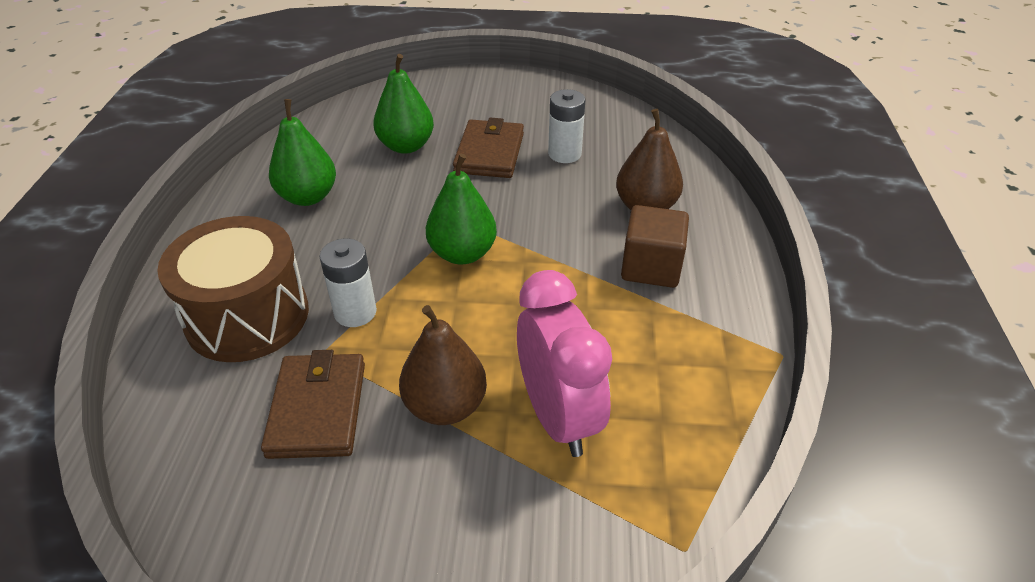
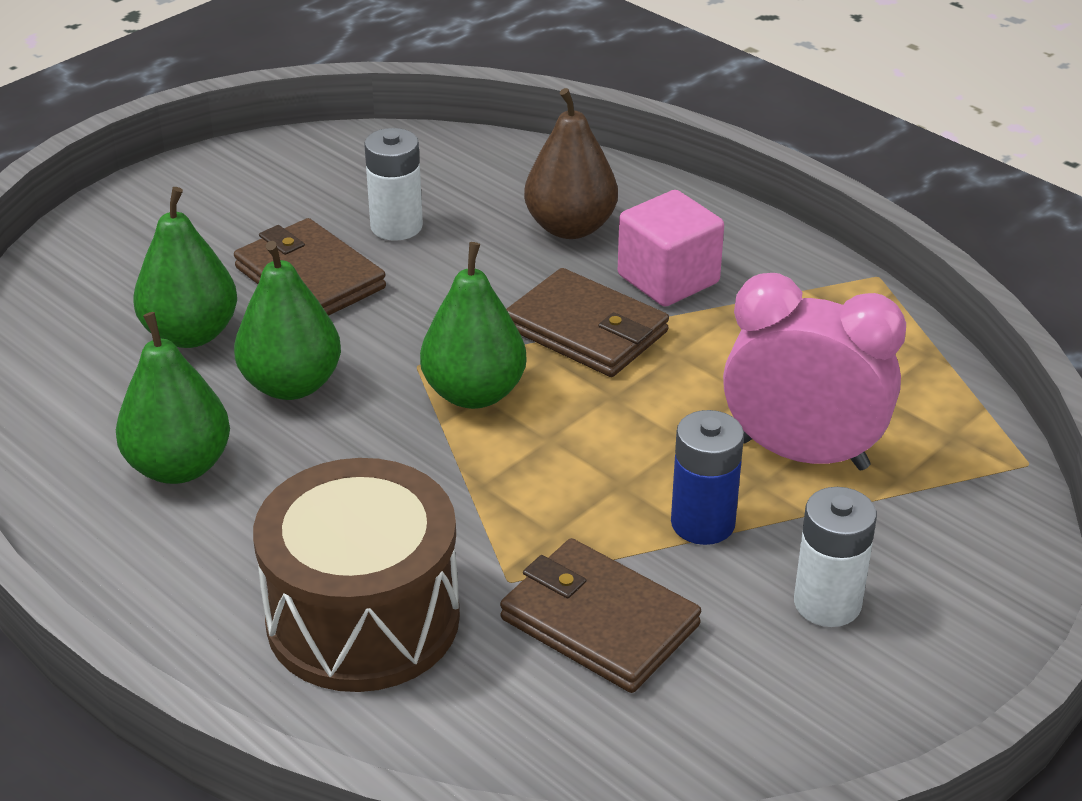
camera: 50 degrees left, 5 degrees down
white battery [320,239,377,327] -> white battery moved to [794,487,877,627]
brown pear [399,305,487,425] -> blue battery [671,410,744,545]
brown cube [621,205,689,288] -> pink cube [618,190,724,307]
none -> green pear [234,241,341,400]
none -> brown wallet [506,268,669,377]

